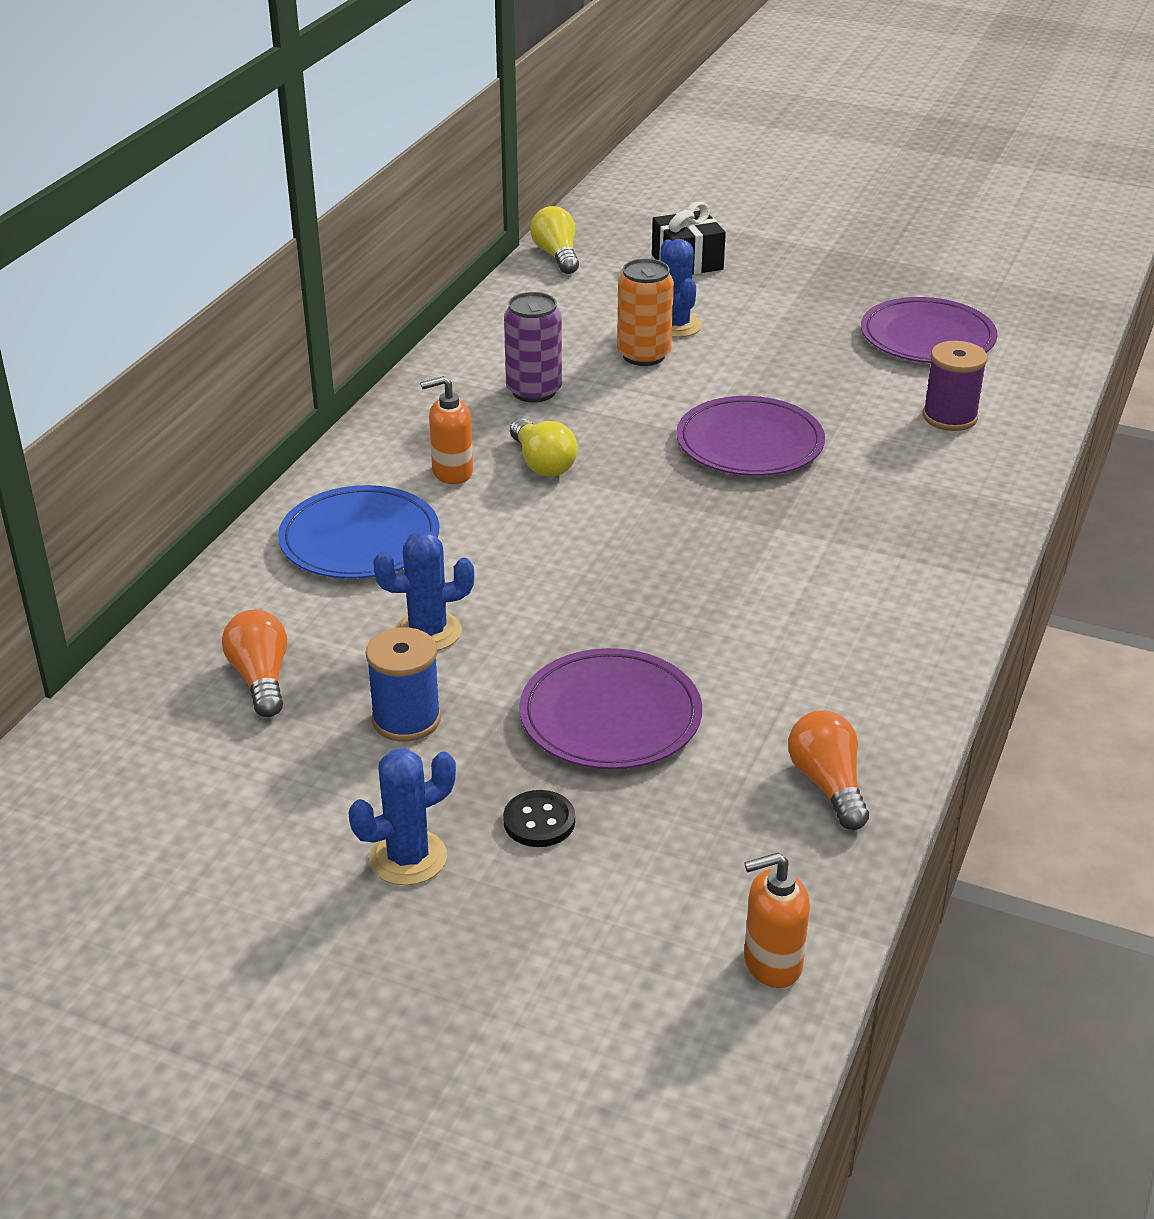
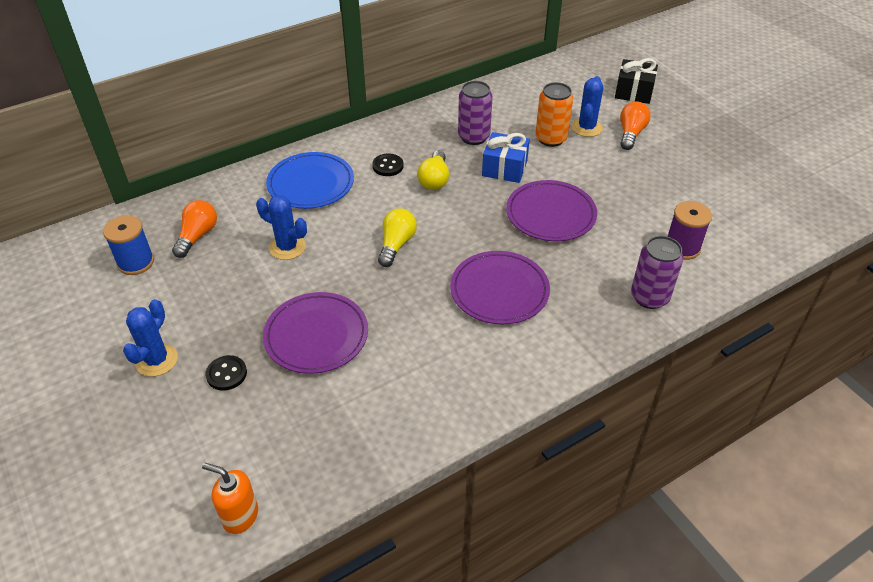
camera: 35 degrees right, 10 degrees up
blue cactus [348,748,456,885] -> blue cactus turned 75 degrees counterclockwise [123,299,178,377]
blue spool [366,627,441,742] -> blue spool moved to [103,215,154,275]
orange soap dispenser [420,376,473,484] -> black button [372,154,404,176]
yellow light bulb [530,206,579,274] -> yellow light bulb moved to [378,208,417,267]
orange light bulb [788,710,869,830] -> orange light bulb moved to [620,101,651,150]
purple plate [861,297,998,363] -> purple plate moved to [450,251,550,324]
none -> blue gift [482,132,530,183]
none -> purple can [631,236,683,309]

